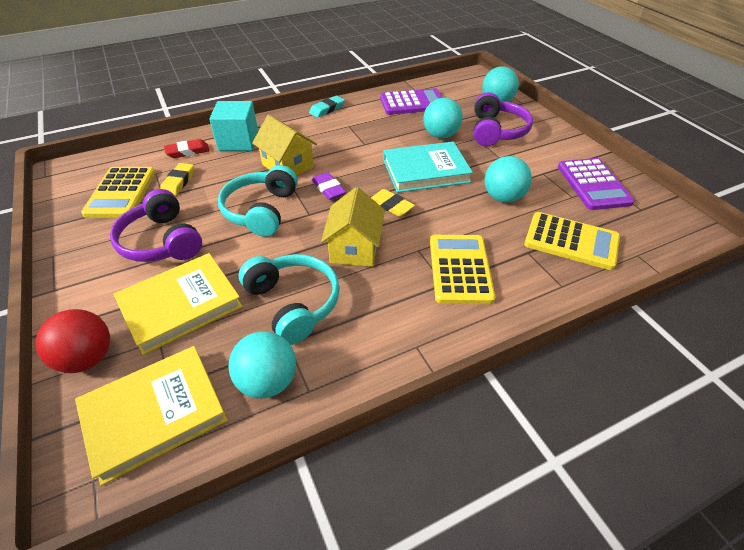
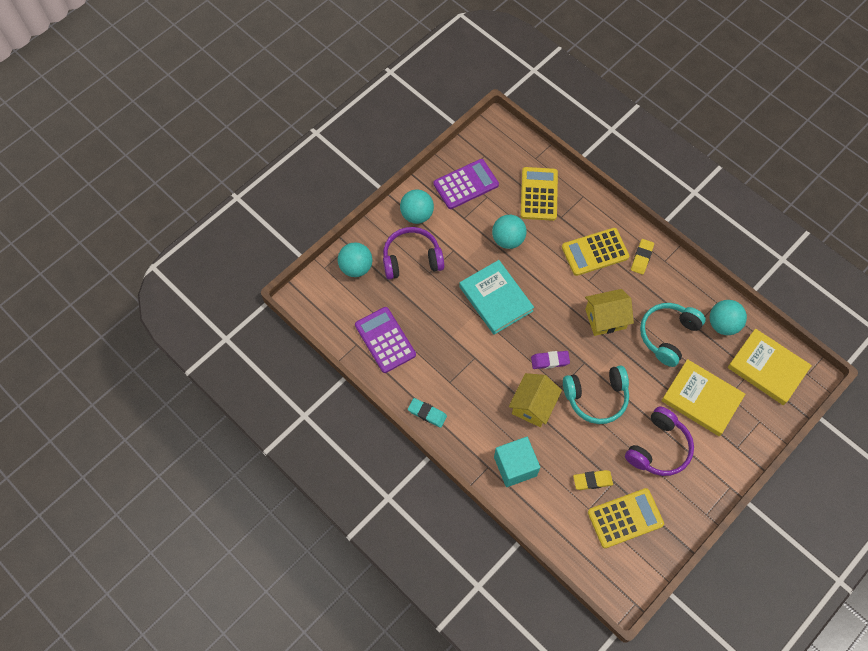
camera: 110 degrees left, 20 degrees up
red ball [36,309,110,373] -> none
red eraser [164,139,210,158] -> none
purple eraser [312,172,346,200] -> purple eraser turned 45 degrees clockwise [531,351,570,369]
yellow eraser [371,189,415,217] -> yellow eraser moved to [631,239,654,274]
turquoise ball [423,98,463,139] -> turquoise ball moved to [400,190,434,224]

